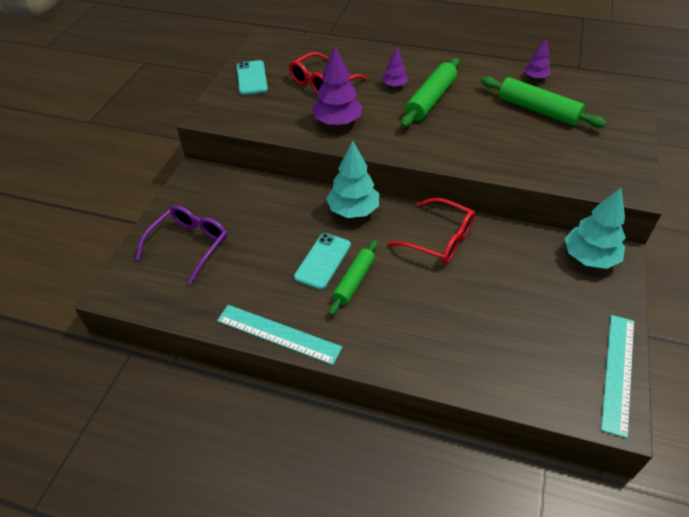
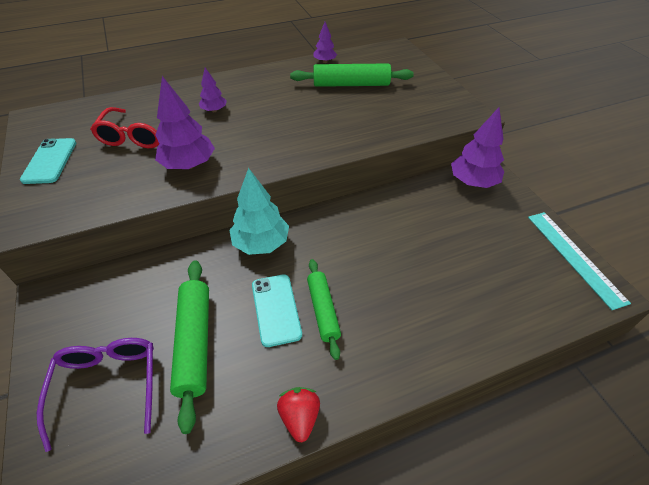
camera: 40 degrees left, 0 degrees up
turquoise ruler [217,305,342,365] -> red strawberry [277,387,320,442]
turquoise phone [237,60,268,95] -> turquoise phone turned 45 degrees clockwise [20,138,76,184]
red glasses [388,198,475,264] -> none
green rolling pin [401,58,460,128] -> green rolling pin moved to [170,260,209,434]
turquoise tree [565,188,626,269] -> purple tree [451,107,504,188]

